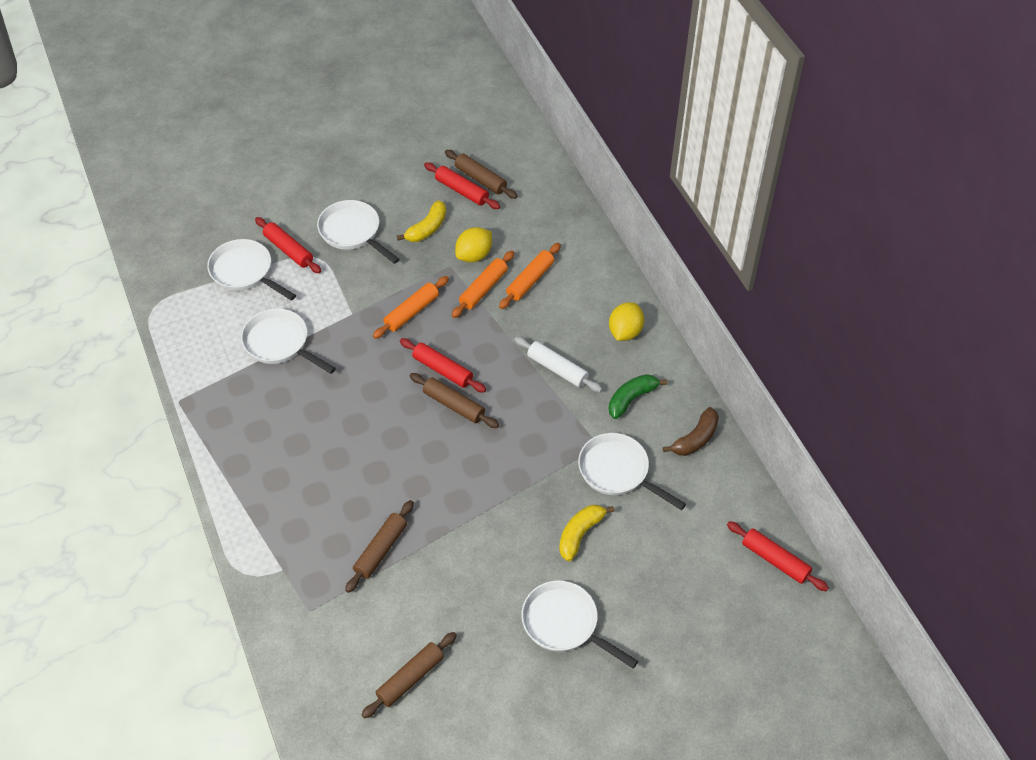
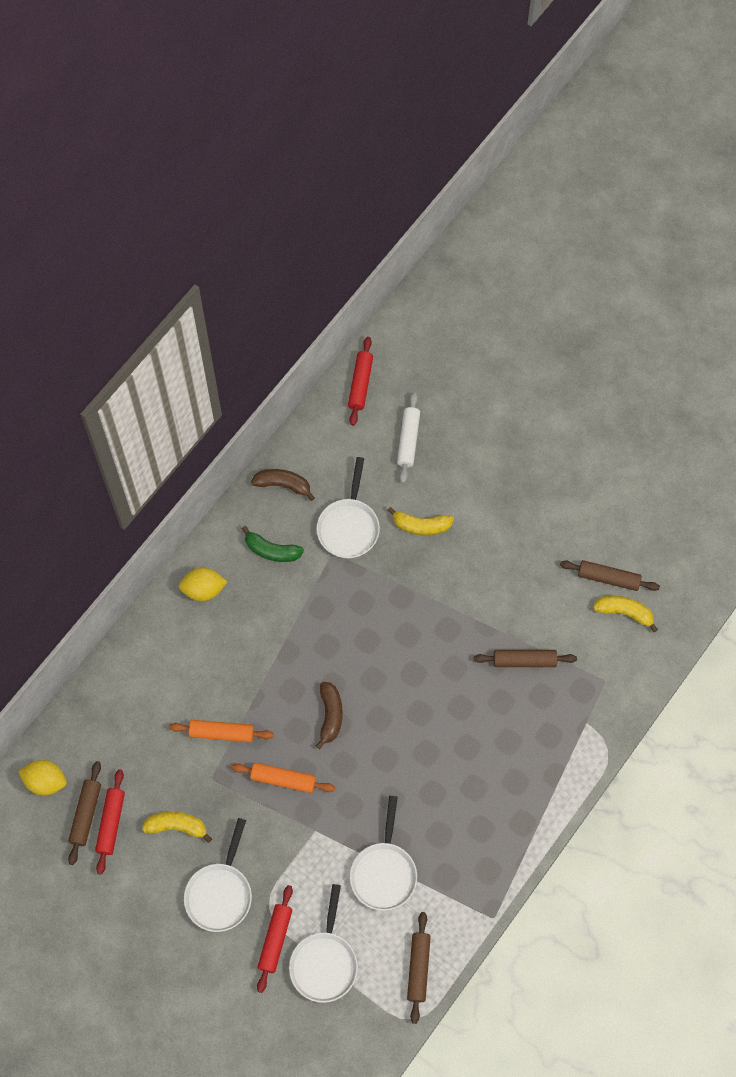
camera: 120 degrees left, 15 degrees up
red rolling pin [400,338,486,392] -> brown banana [316,682,343,749]
brown rolling pin [410,373,499,428] -> brown rolling pin moved to [407,912,431,1024]
yellow lemon [455,227,492,262] -> yellow lemon moved to [18,760,67,795]
orange rolling pin [499,243,561,309] -> none
white rolling pin [514,337,602,392] -> white rolling pin moved to [397,392,420,483]
white pan [521,581,638,668] -> none
none -> yellow banana [593,596,658,632]

